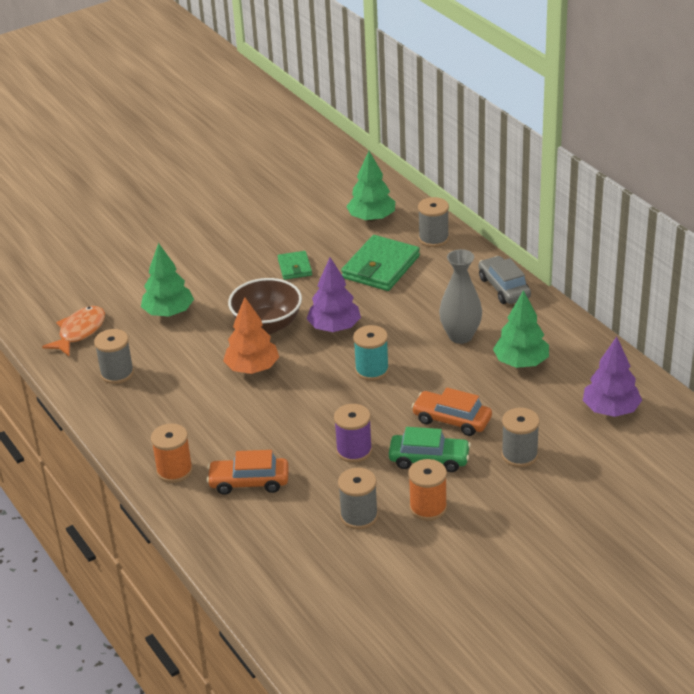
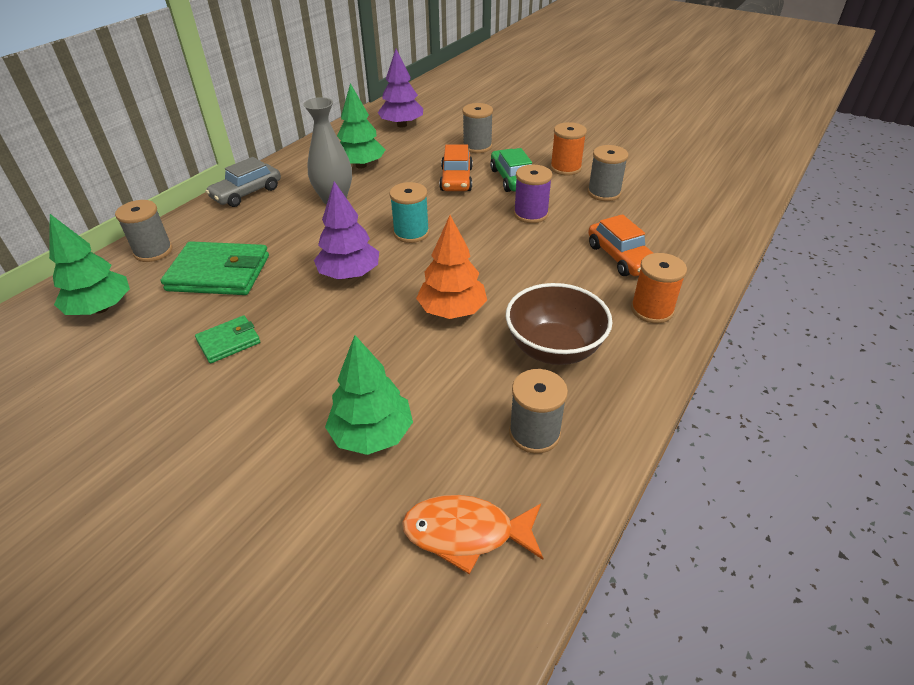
camera: 115 degrees left, 5 degrees up
brown bowl [228,278,302,334] -> brown bowl moved to [506,283,613,365]

